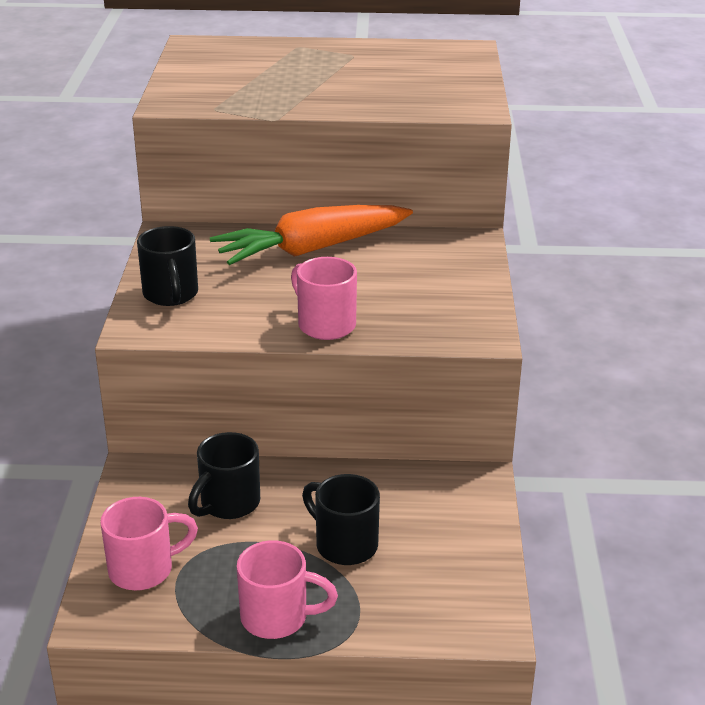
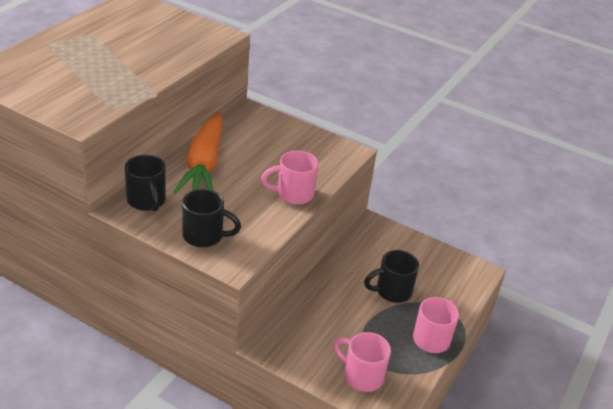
camera: 65 degrees left, 5 degrees up
pink mug [100,497,198,590] -> pink mug turned 60 degrees counterclockwise [333,332,391,392]
black mug [188,432,260,519] -> black mug moved to [125,155,166,211]

